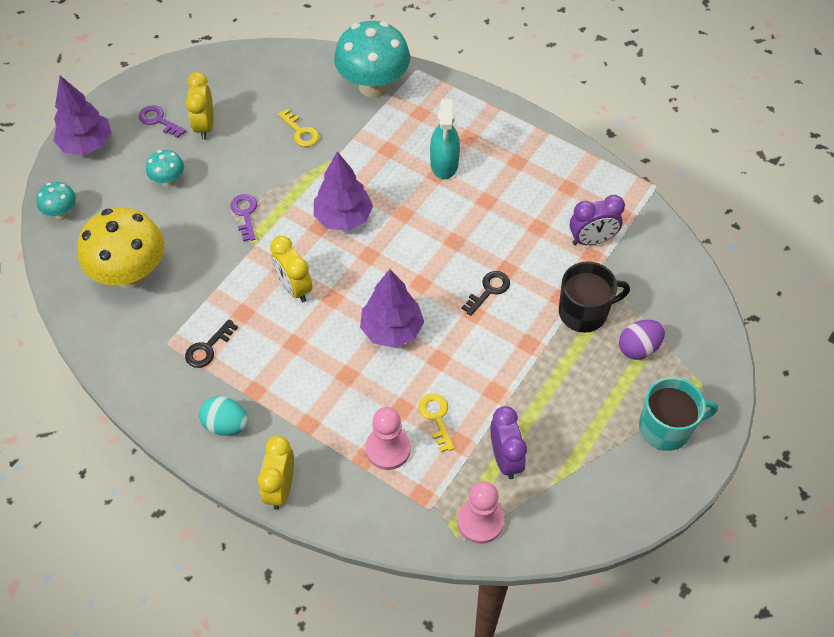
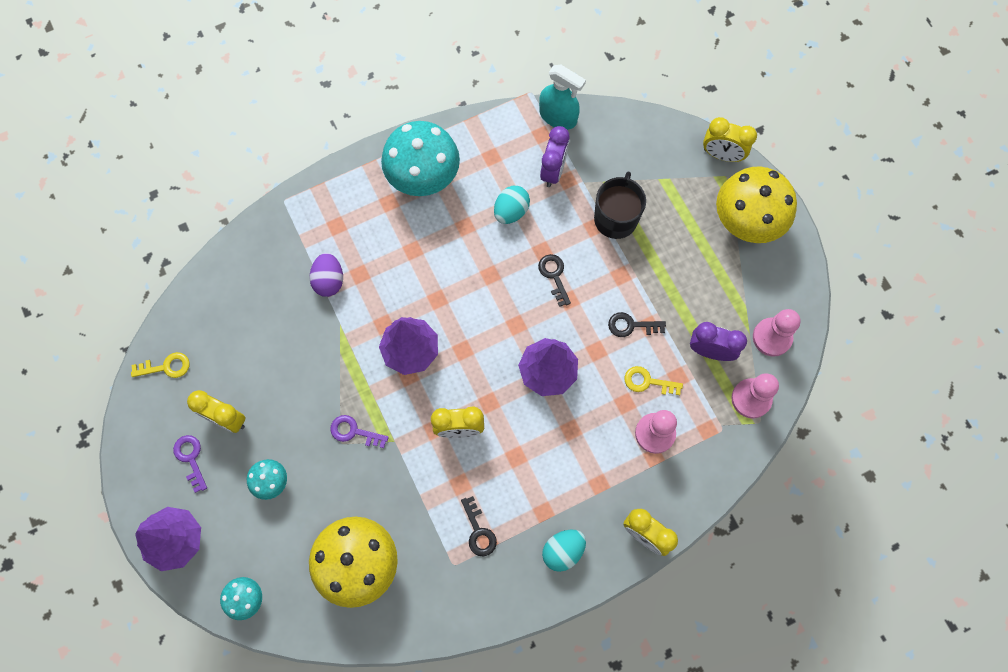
camera: 60 degrees left, 15 degrees up
purple key [139,105,186,138] -> purple key turned 90 degrees clockwise [173,435,207,493]
yellow key [278,109,319,147] -> yellow key moved to [131,352,190,378]
turquoise mushroom [334,21,410,98] -> turquoise mushroom moved to [381,121,460,196]
turquoise spray bottle [430,99,460,179] -> turquoise spray bottle moved to [539,65,586,130]
purple egg [619,320,665,360] -> purple egg moved to [310,253,343,297]
turquoise mug [639,377,718,451] -> yellow mushroom [716,166,797,243]
none -> turquoise egg [494,186,530,224]
none -> black key [608,312,666,337]
none -> yellow clock [703,117,757,162]
none -> pink pawn [753,309,801,357]

